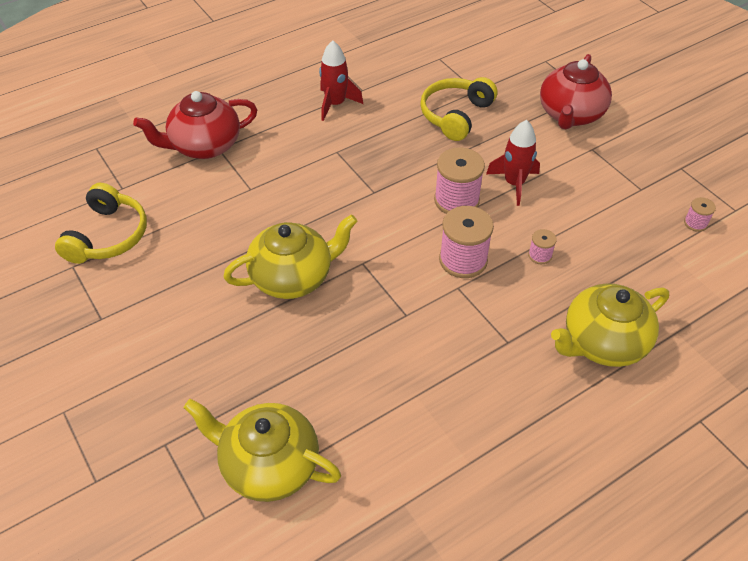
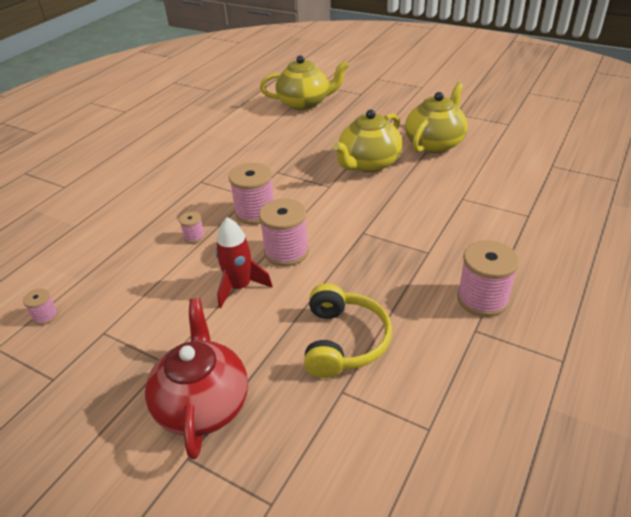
camera: 155 degrees right, 10 degrees down
yellow headphones [55,183,147,264] -> none
red teapot [133,91,257,159] -> none
red rocket [319,40,363,121] -> pink spool [457,240,519,317]
yellow teapot [551,283,669,367] -> yellow teapot moved to [405,83,468,153]

